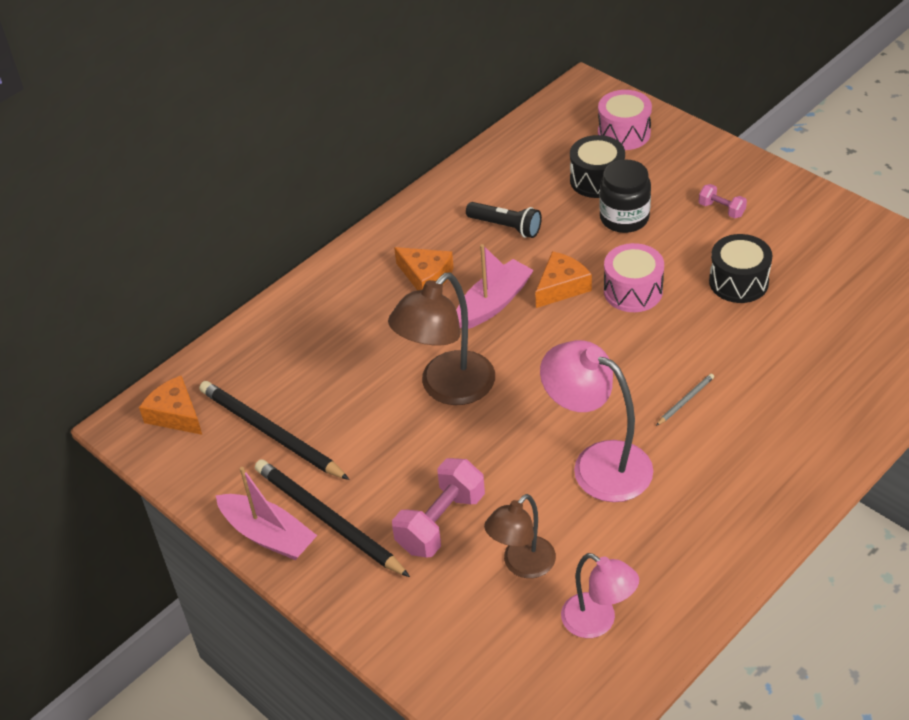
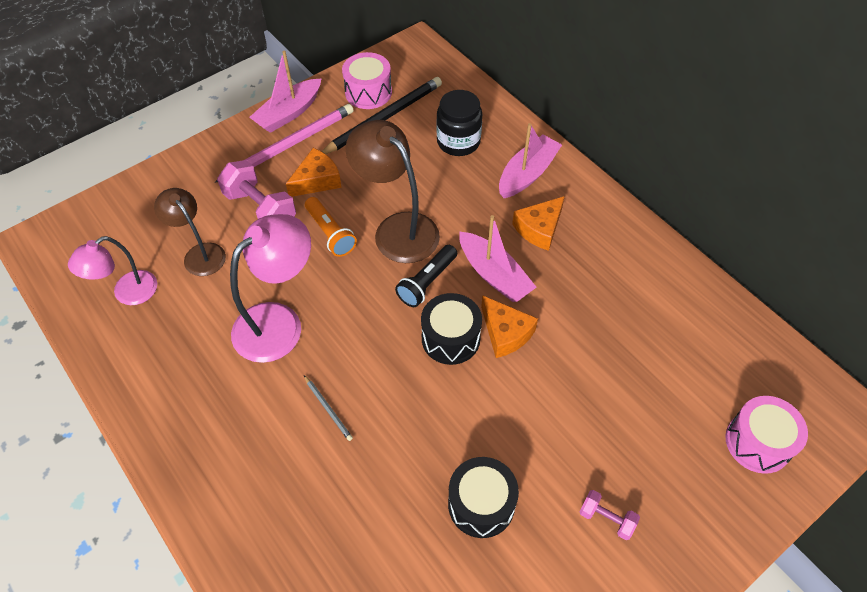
camera: 95 degrees right, 10 degrees up
orange cheese [139,376,202,435] -> orange cheese moved to [286,148,342,197]
black pencil [255,459,410,577] -> pink pencil [215,104,354,182]
black flashlight [466,202,542,238] -> black flashlight moved to [395,245,457,307]
black drum [570,135,625,198] -> black drum moved to [421,293,482,365]
black jar [599,159,651,233] -> black jar moved to [436,90,482,156]
pink drum [604,243,664,312] -> pink drum moved to [342,52,392,109]
pink dumbbell [699,184,747,218] -> pink dumbbell turned 75 degrees clockwise [580,490,640,540]
none -> orange flashlight [305,197,357,257]
none -> pink boat [499,123,562,198]

